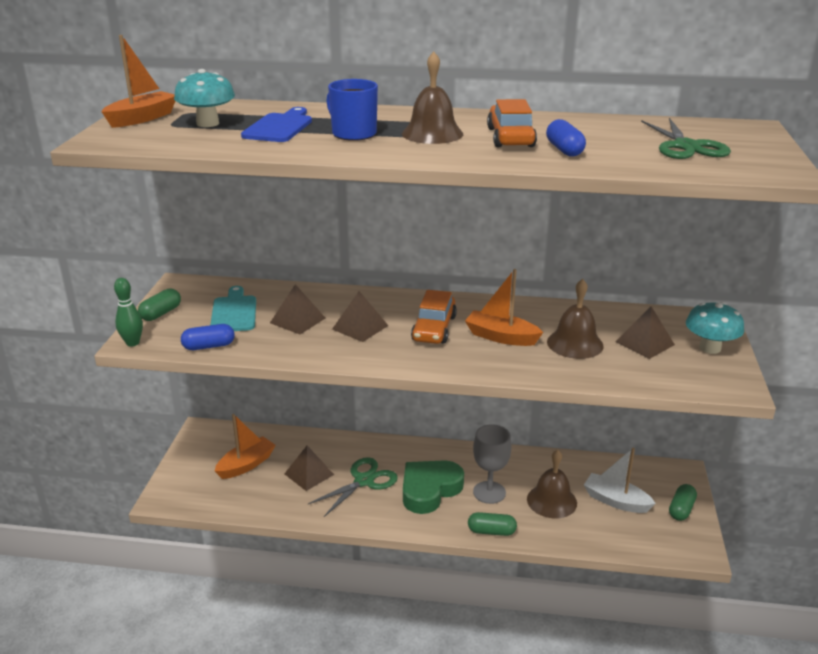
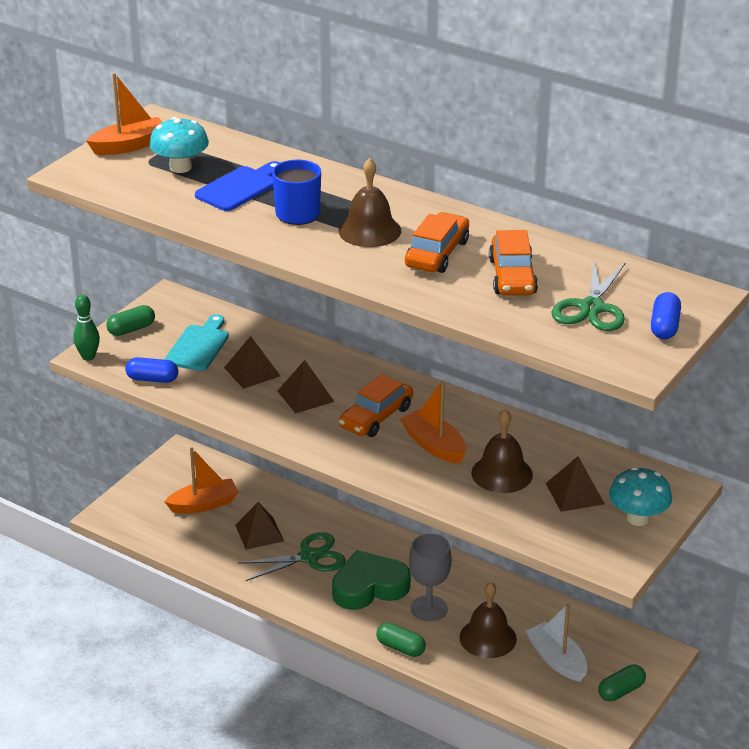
camera: 25 degrees right, 5 degrees up
blue capsule [546,119,586,157] -> blue capsule moved to [651,292,681,339]
none -> orange car [489,230,538,296]

